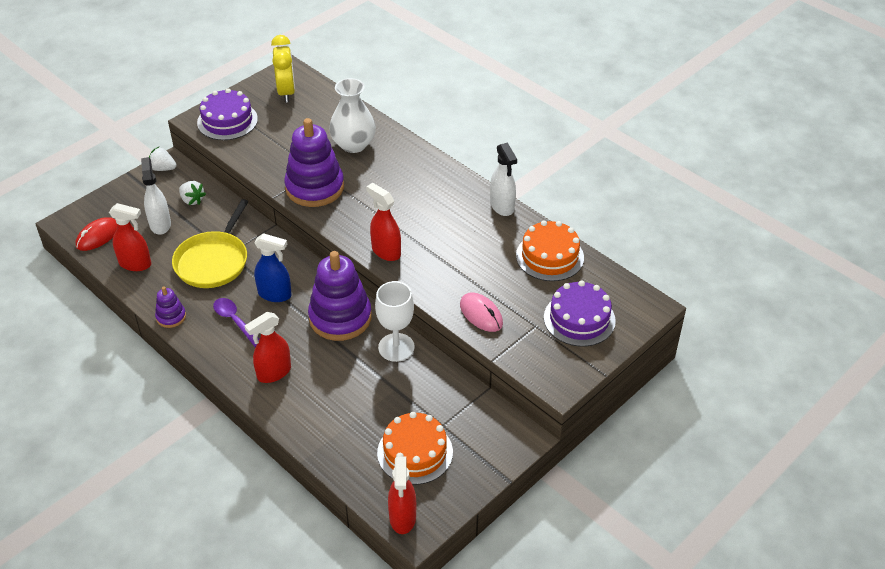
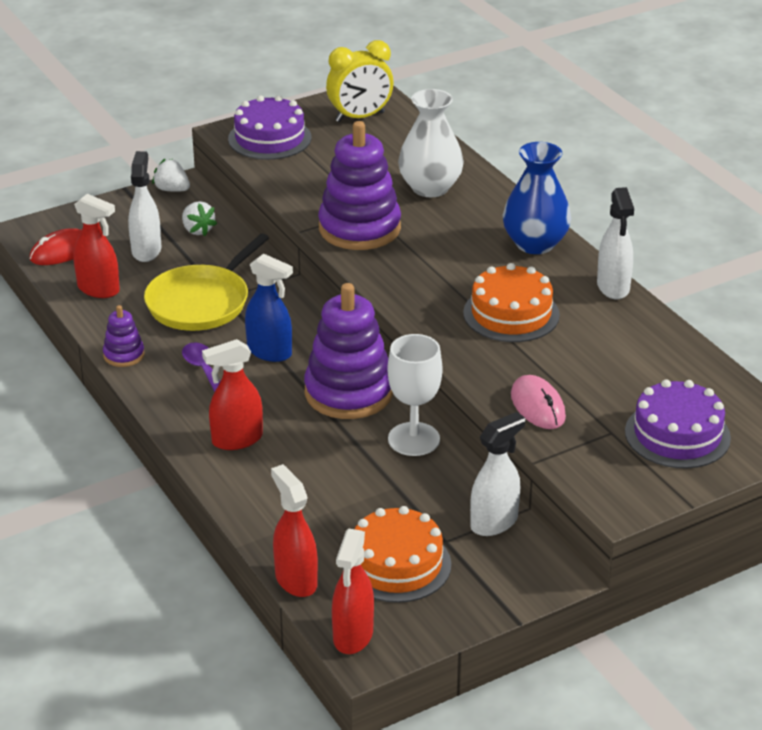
camera: 15 degrees right, 10 degrees down
yellow clock [271,35,295,103] -> yellow clock turned 60 degrees clockwise [326,40,393,122]
red spray bottle [366,183,401,261] -> red spray bottle moved to [271,464,318,597]
orange cake [516,220,584,281] -> orange cake moved to [463,263,560,342]
none -> white spray bottle [470,412,525,536]
none -> blue vase [503,142,571,254]

